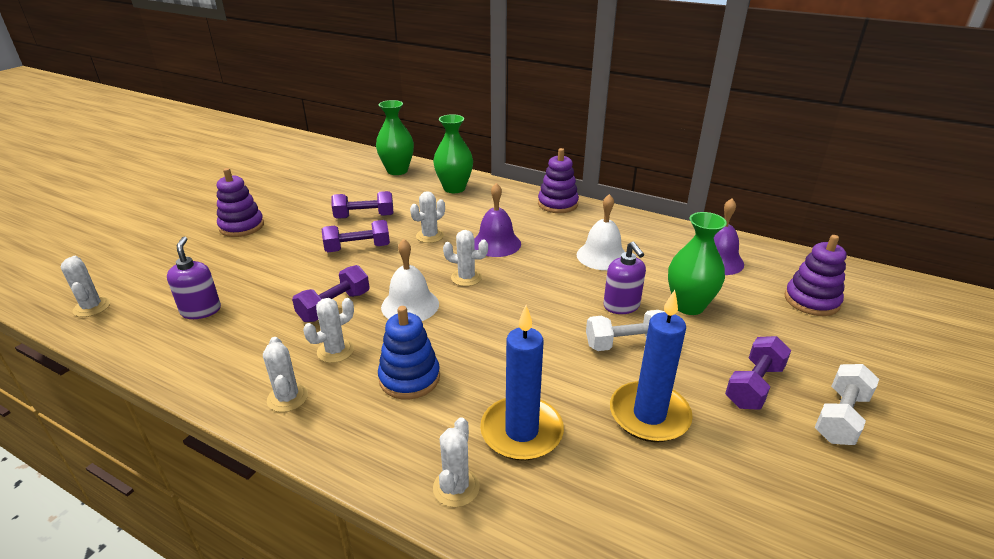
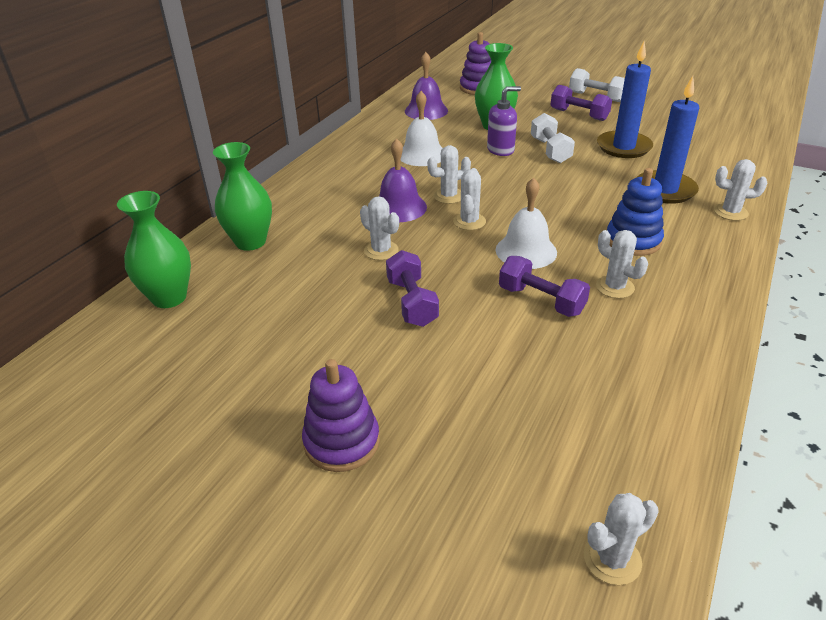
camera: 90 degrees left, 5 degrees up
purple soap dispenser [167,237,221,319] -> none
white cactus [263,337,308,412] -> white cactus moved to [427,145,471,204]
purple dumbbell [332,191,393,219] -> none
purple stacking toy [538,148,579,213] -> none

